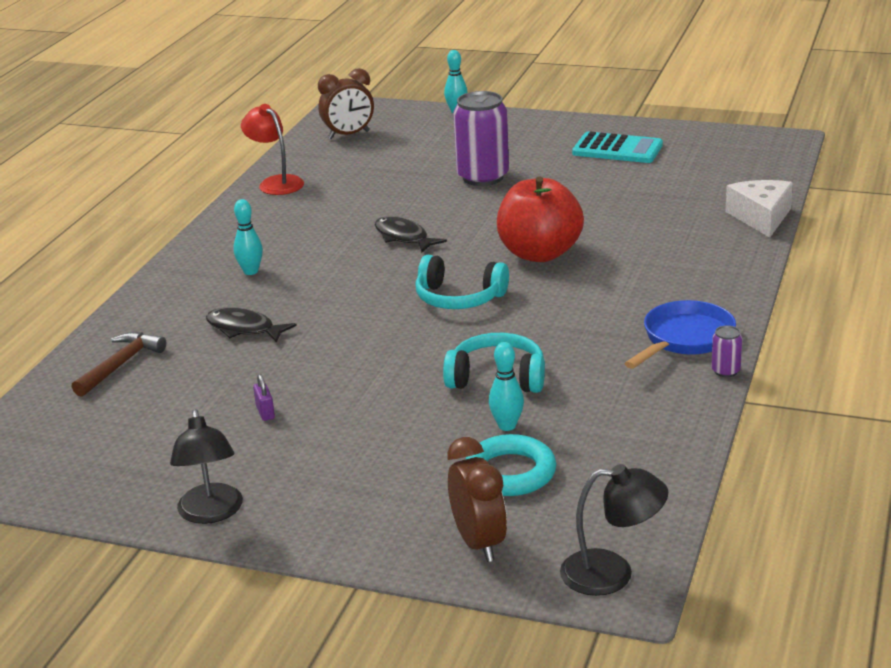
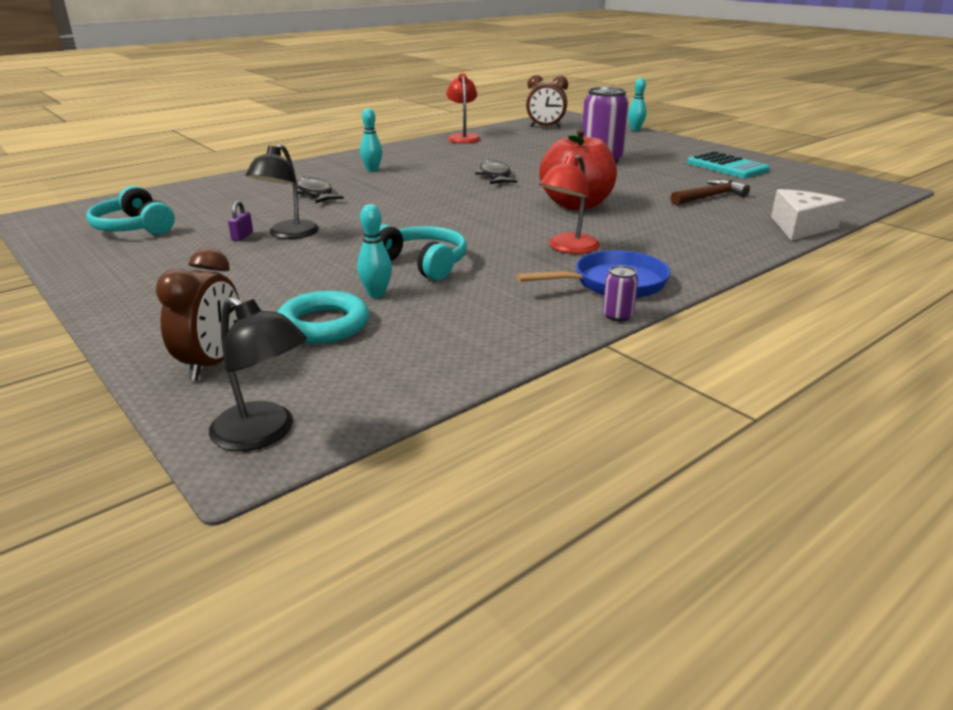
camera: 30 degrees right, 0 degrees up
brown hammer [72,332,166,397] -> brown hammer moved to [670,179,750,205]
black lamp [170,409,243,524] -> black lamp moved to [246,144,319,239]
turquoise headphones [415,255,509,309] -> turquoise headphones moved to [86,186,175,235]
none -> red lamp [539,155,600,254]

